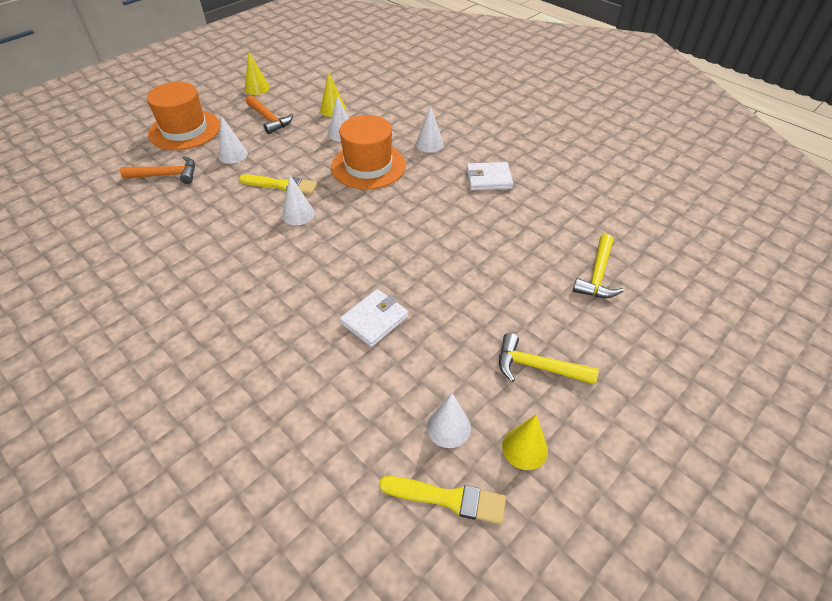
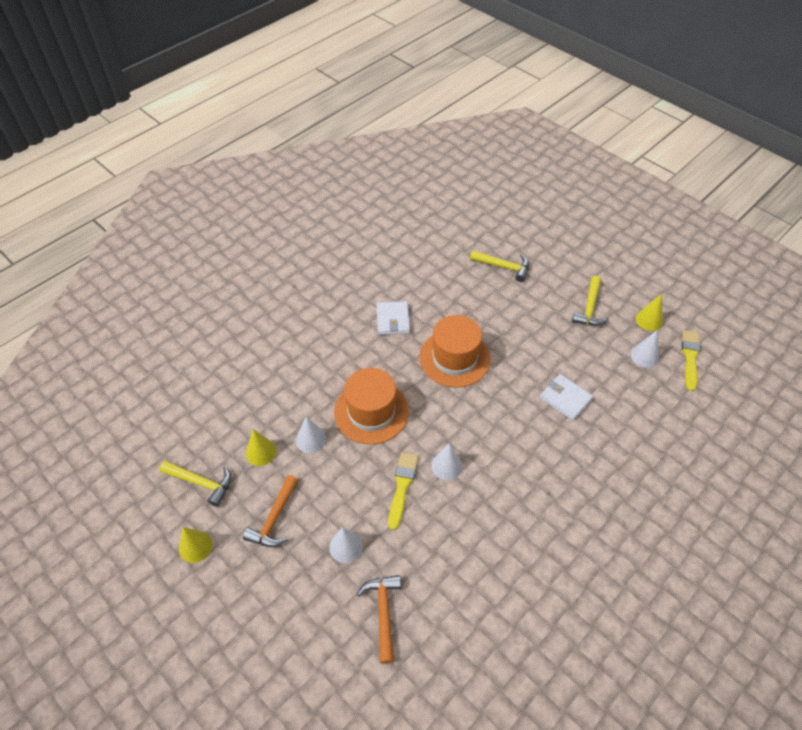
camera: 90 degrees left, 5 degrees up
orange hat [147,82,220,150] -> orange hat moved to [420,315,491,388]
orange hammer [246,95,293,134] -> orange hammer turned 150 degrees clockwise [243,475,298,547]
white cone [416,105,444,153] -> none
none -> yellow hammer [159,461,231,507]

